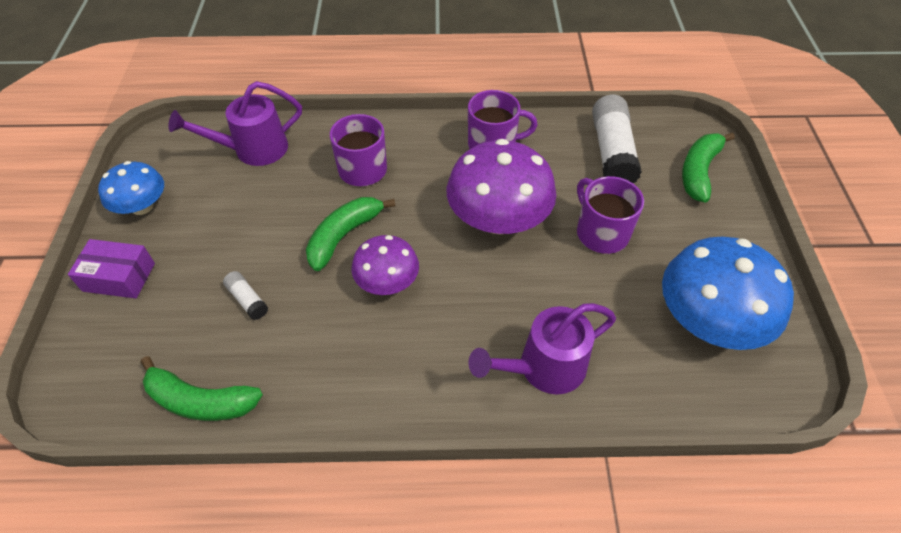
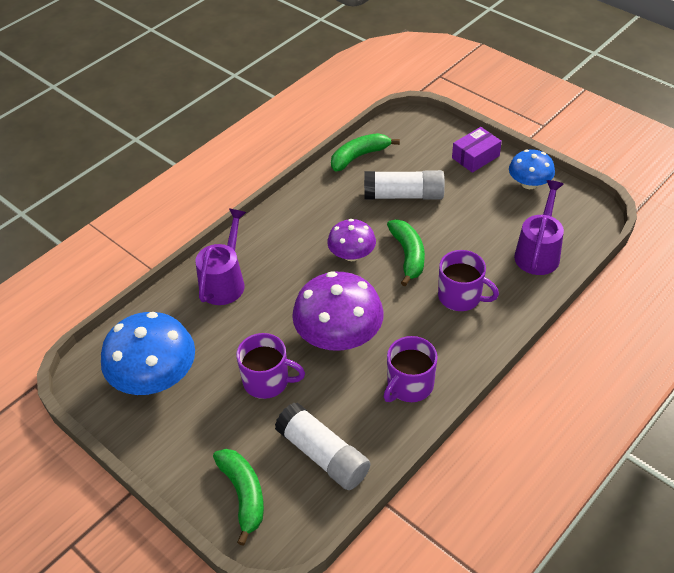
camera: 135 degrees right, 5 degrees down
white glue stick [223,271,268,320] -> white glue stick [364,170,445,200], size x2.13

